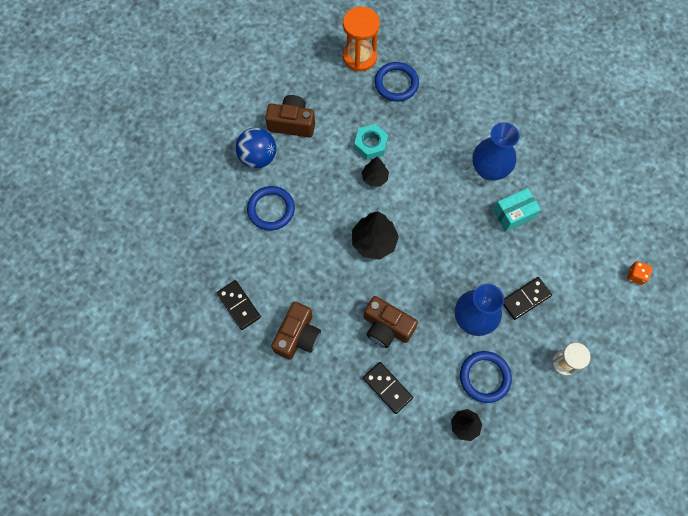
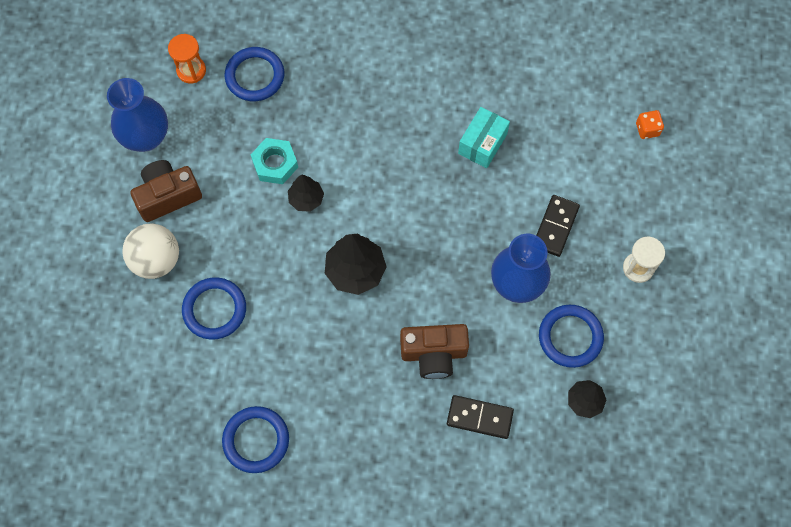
camera: 35 degrees left, 0 degrees up
black domino [217,280,261,330] -> blue ring [222,406,289,473]
blue ball [236,128,276,169] -> white ball [122,224,179,279]
brown camera [271,302,321,360] -> none
orange hourglass [343,7,380,71] -> orange hourglass [168,34,206,83], size x0.63
blue vase [472,122,519,181] -> blue vase moved to [107,78,168,152]

